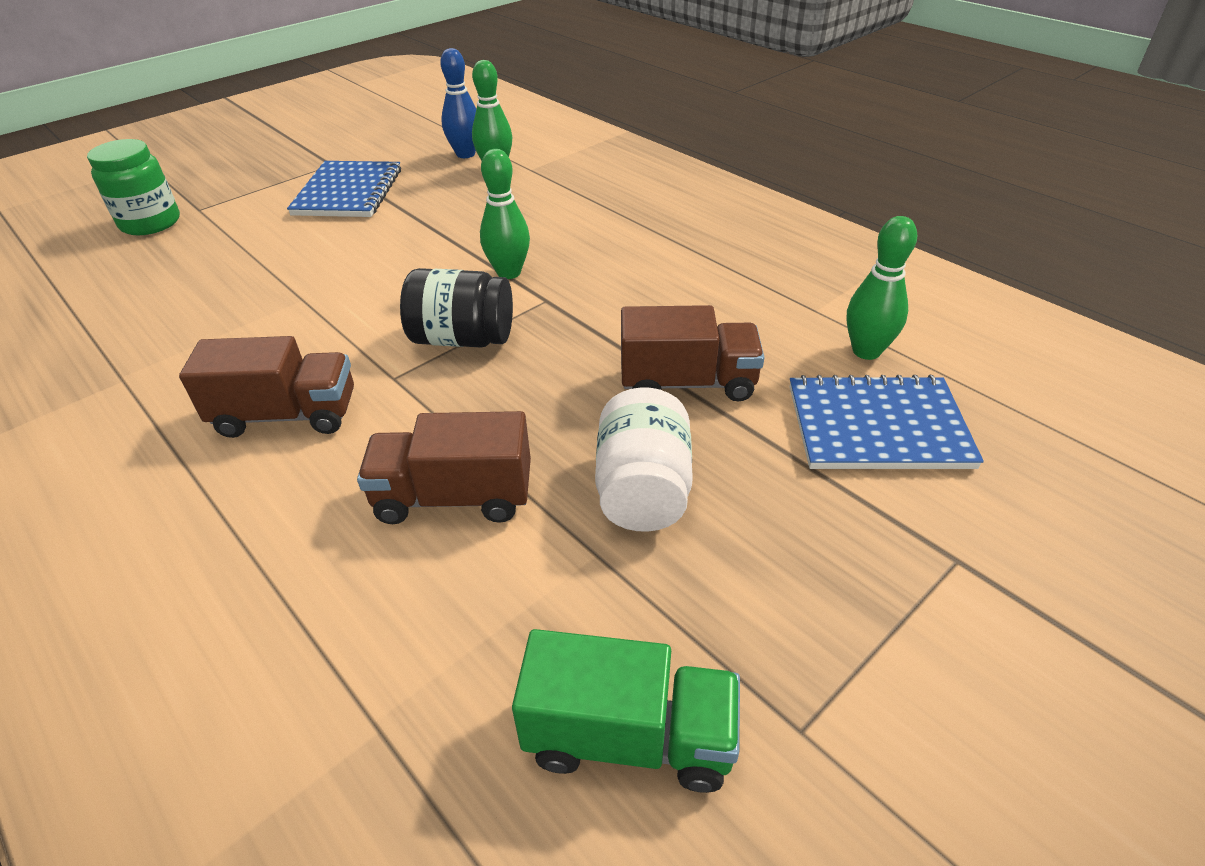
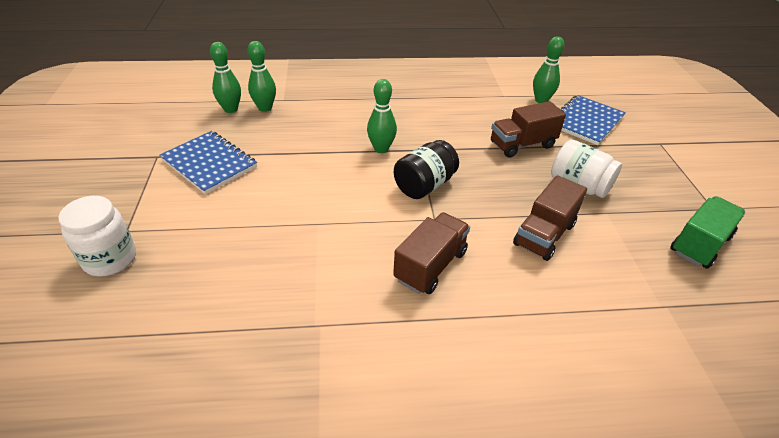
camera: 55 degrees left, 0 degrees up
green jar [87,139,180,235] -> white jar [58,196,136,277]
blue bowling pin [440,48,476,158] -> green bowling pin [210,42,241,113]
brown truck [621,305,765,402] -> brown truck turned 150 degrees counterclockwise [491,101,566,158]

